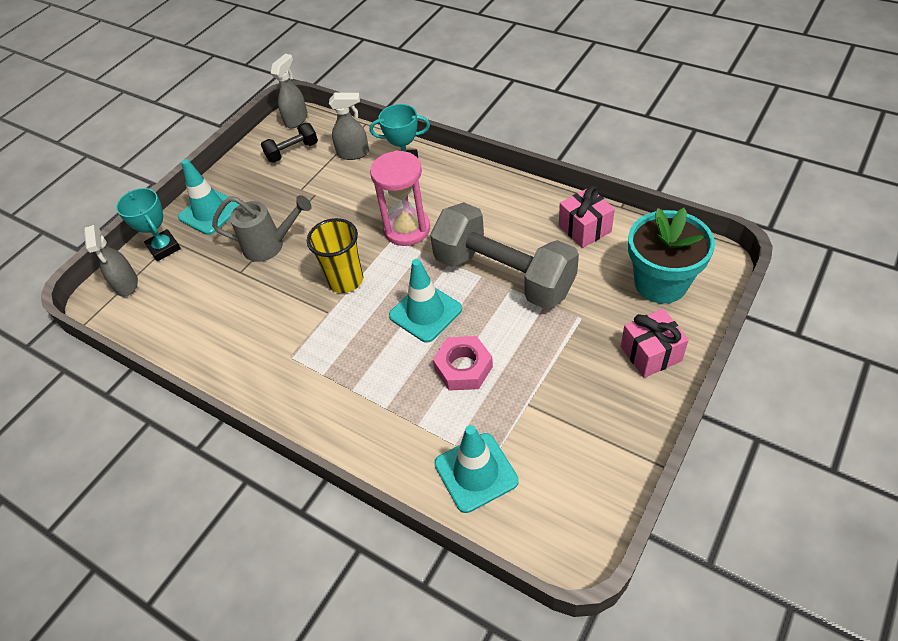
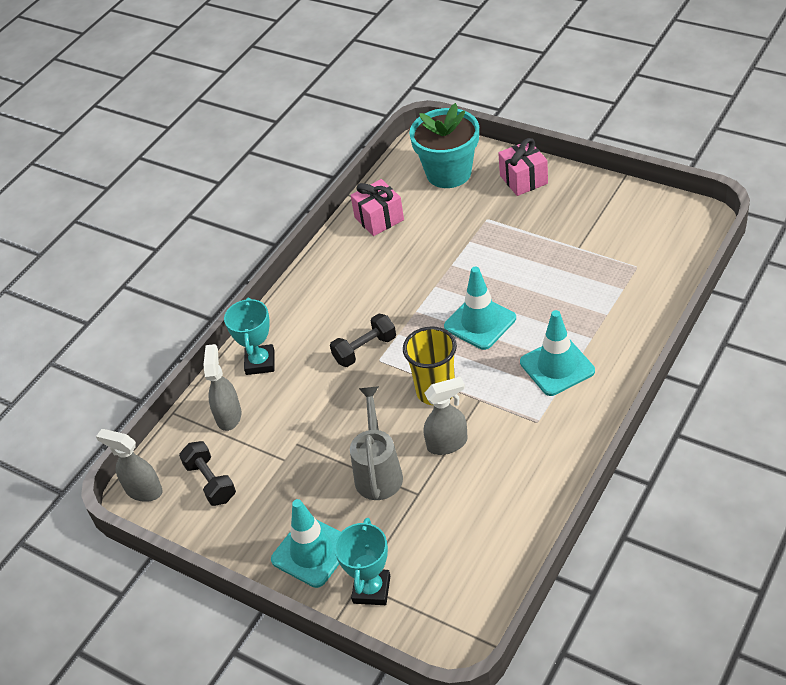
camera: 90 degrees left, 5 degrees down
grey spray bottle [84,225,138,297] -> grey spray bottle moved to [424,377,468,455]
turquoise trophy [116,188,181,261] -> turquoise trophy turned 45 degrees counterclockwise [334,518,390,605]
pink hourglass [370,151,430,246] -> black dumbbell [330,314,396,367]
grey dumbbell [430,202,579,309] -> none
pink nut [433,336,493,391] -> none
turquoise traffic cone [434,425,519,513] -> turquoise traffic cone moved to [520,310,595,396]

